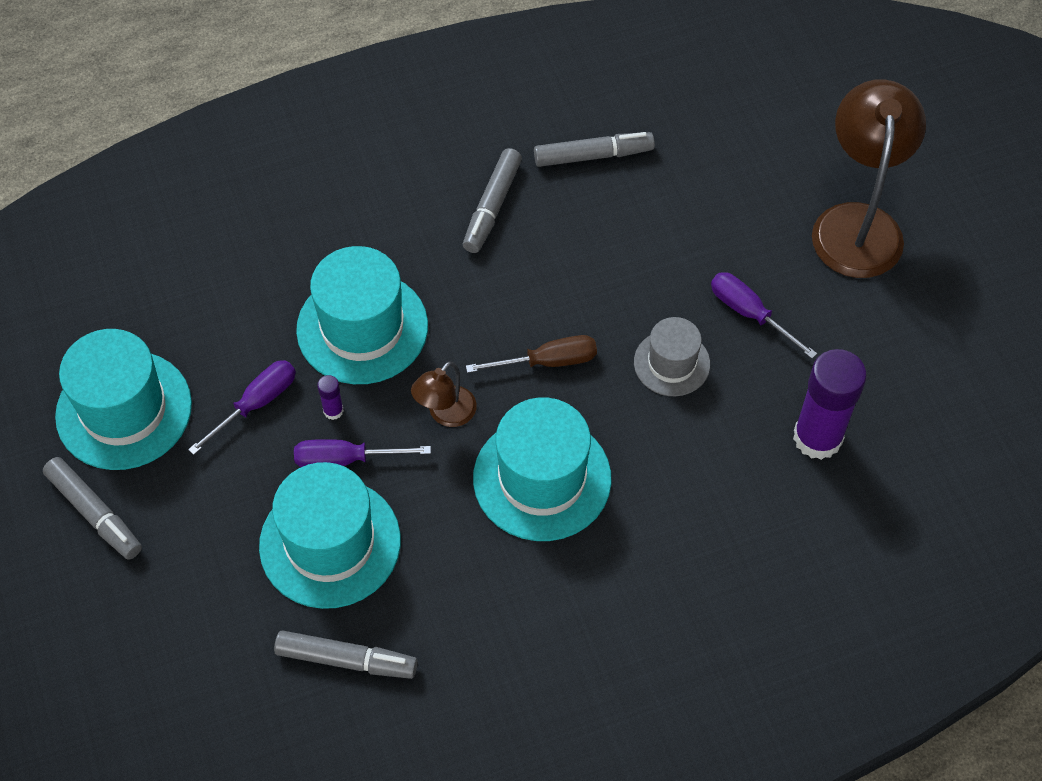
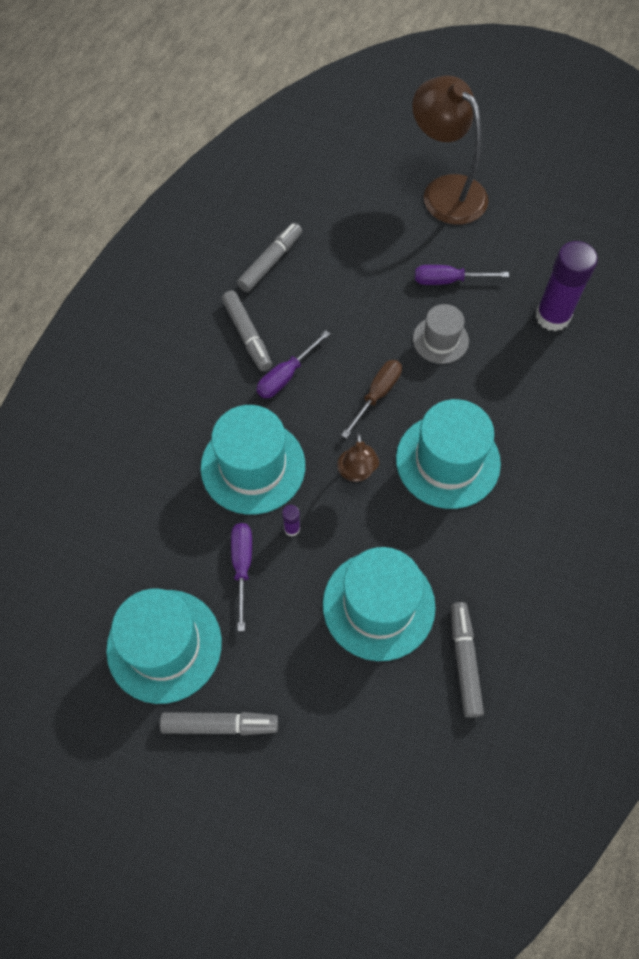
camera: 45 degrees left, 5 degrees up
grey marker [274,630,417,679] -> grey marker turned 60 degrees counterclockwise [451,602,484,718]
purple screwdriver [294,439,431,467] -> purple screwdriver moved to [257,330,330,399]

